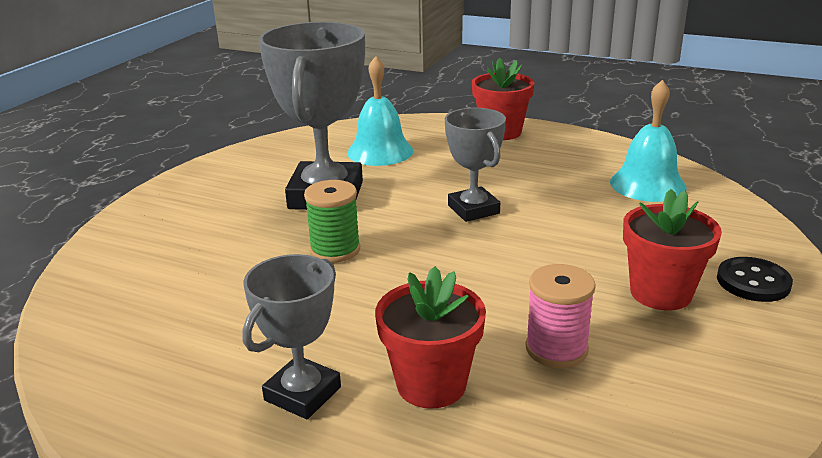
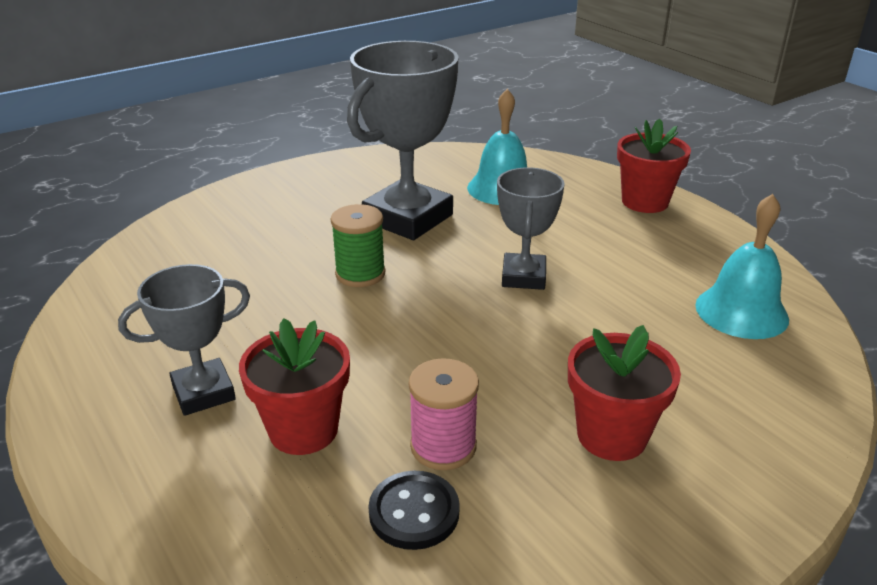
camera: 30 degrees right, 5 degrees up
black button [717,257,793,302] -> black button moved to [368,471,460,550]

